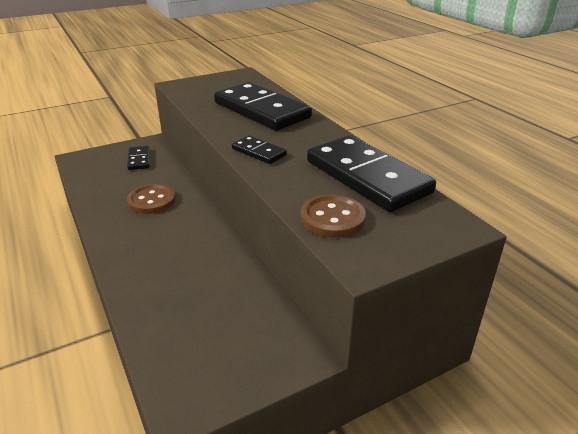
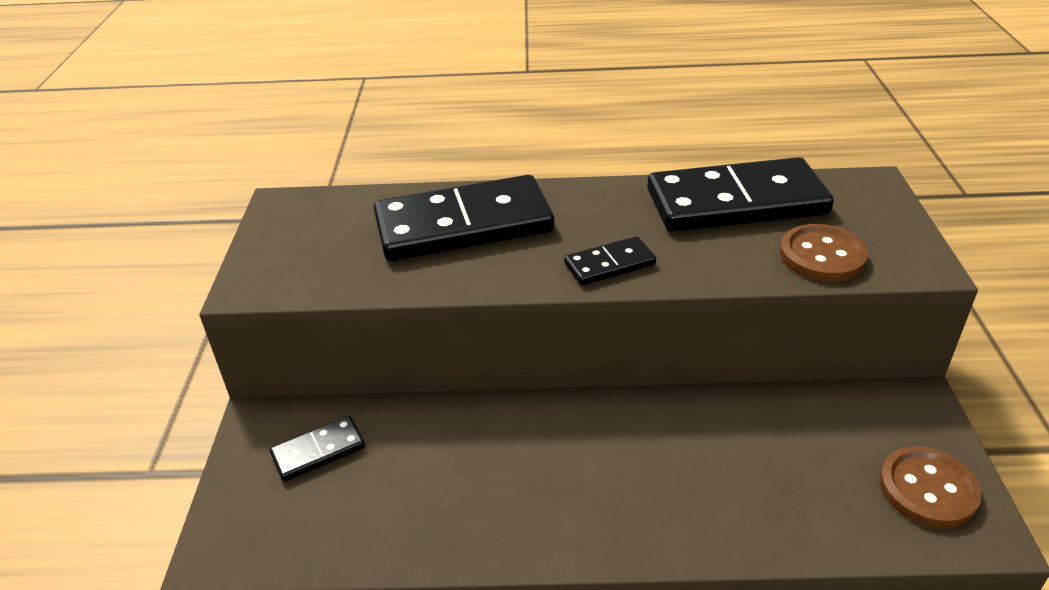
camera: 60 degrees left, 5 degrees up
black domino [127,146,150,170] -> black domino turned 45 degrees counterclockwise [270,416,365,482]
brown button [127,184,176,214] -> brown button moved to [879,446,982,528]

